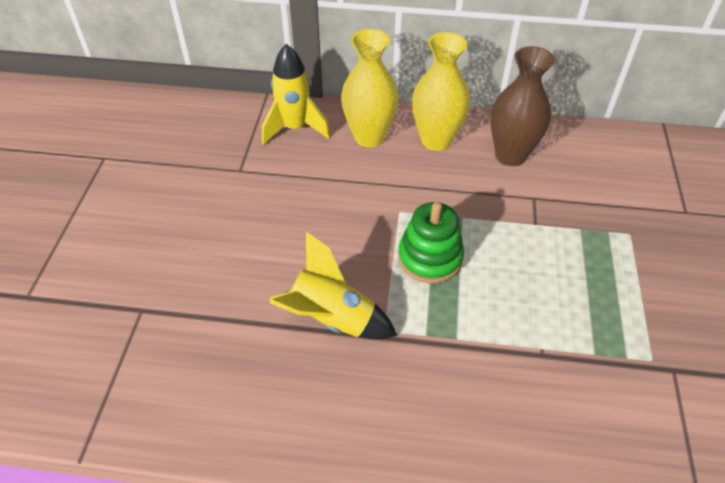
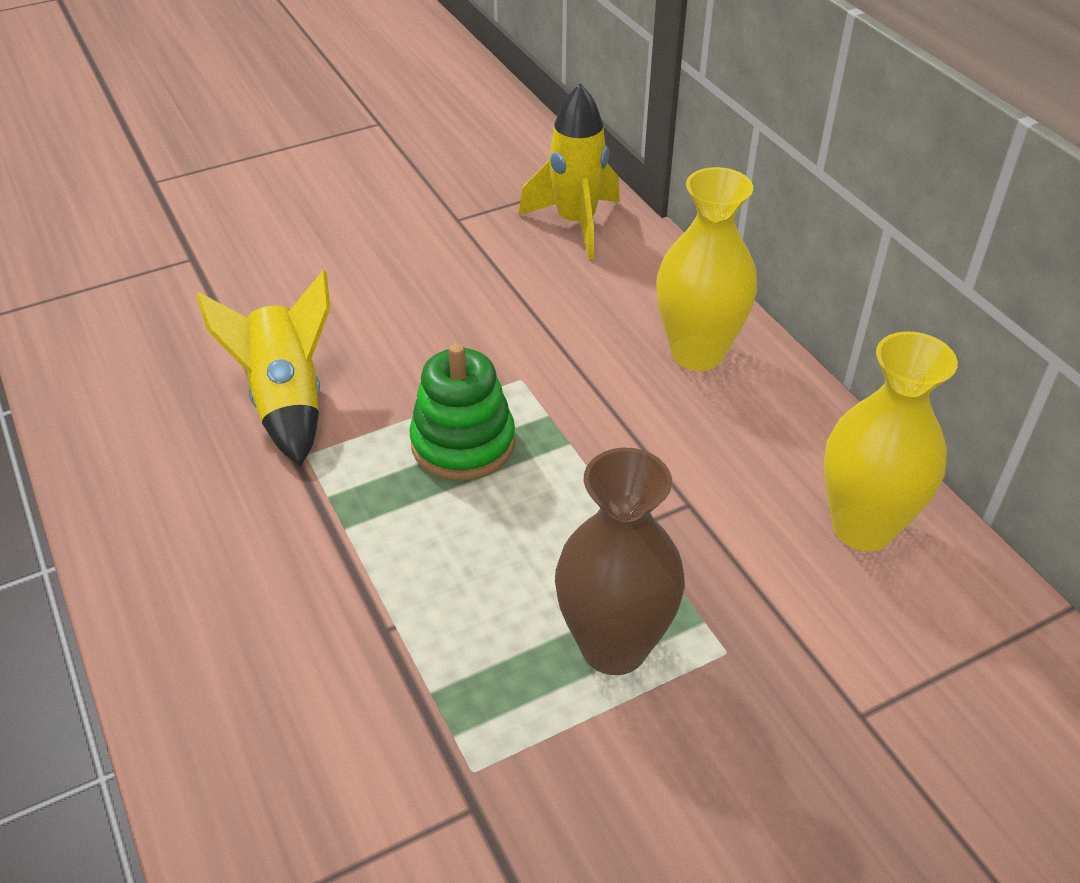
camera: 55 degrees right, 5 degrees down
yellow vase [341,29,399,148] -> yellow vase moved to [824,331,958,551]
brown vase [490,46,555,166] -> brown vase moved to [555,448,685,675]

